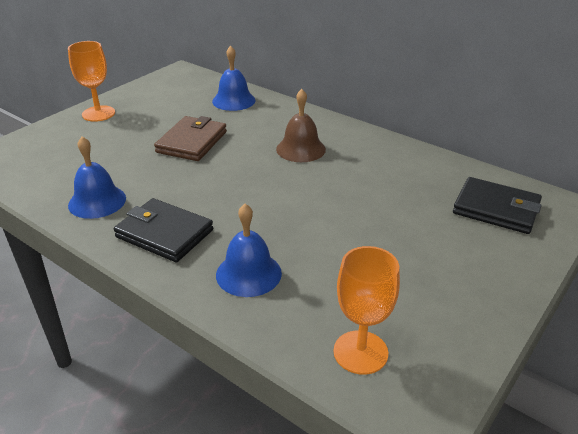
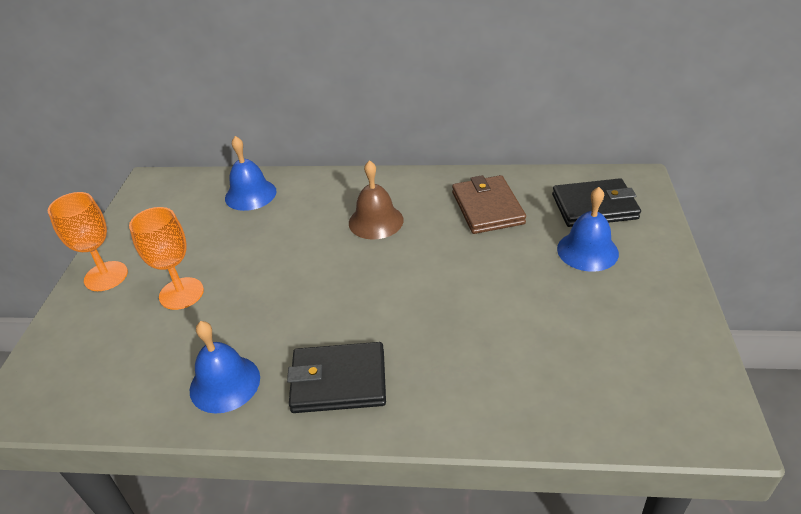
camera: 30 degrees left, 5 degrees up
brown wallet [154,116,227,161] -> brown wallet moved to [452,175,526,234]
blue bell [216,204,282,297] -> blue bell moved to [557,187,619,272]
orange goblet [334,246,400,375] -> orange goblet moved to [129,207,204,310]

